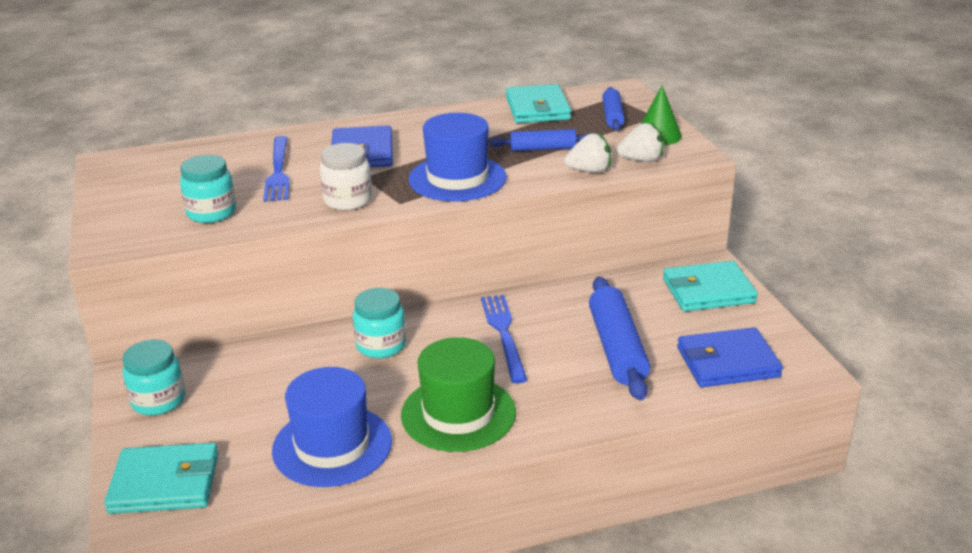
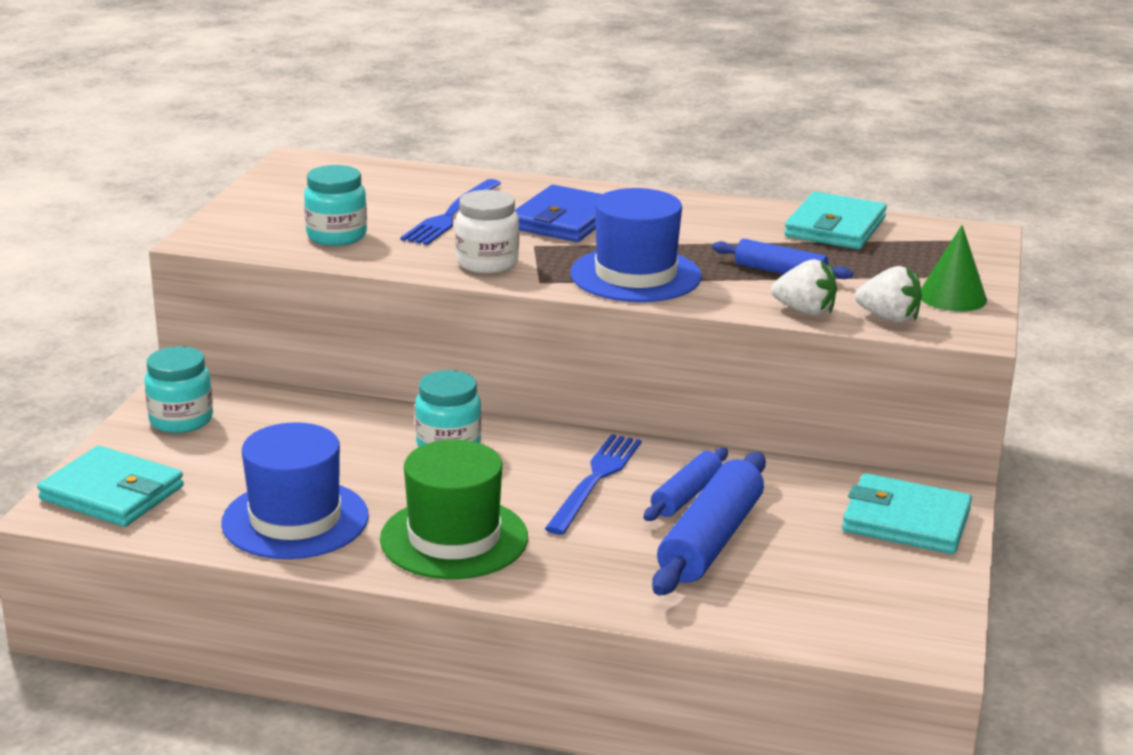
camera: 30 degrees right, 5 degrees down
blue rolling pin [602,87,625,131] -> blue rolling pin moved to [644,448,728,521]
blue wallet [677,327,783,387] -> none

